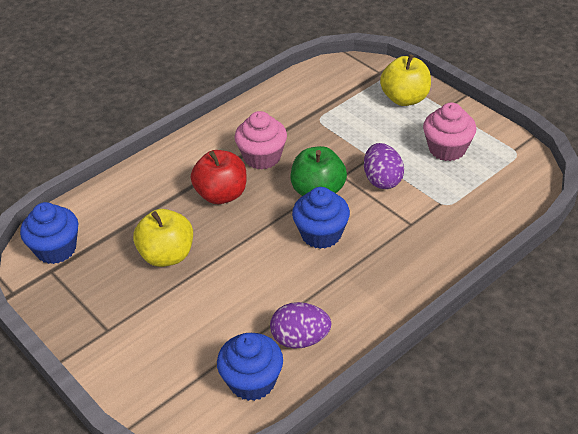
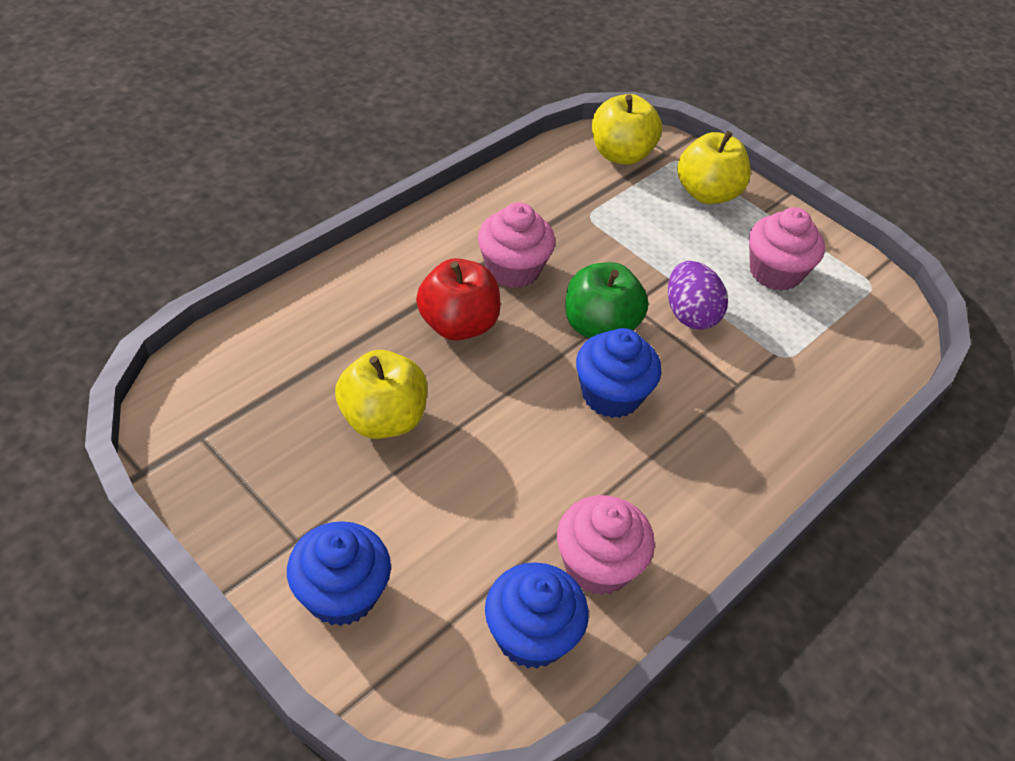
camera: 10 degrees left, 5 degrees up
blue cupcake [20,202,78,264] -> blue cupcake moved to [287,521,391,626]
purple egg [270,302,331,349] -> pink cupcake [557,495,655,595]
none -> yellow apple [592,94,662,165]

